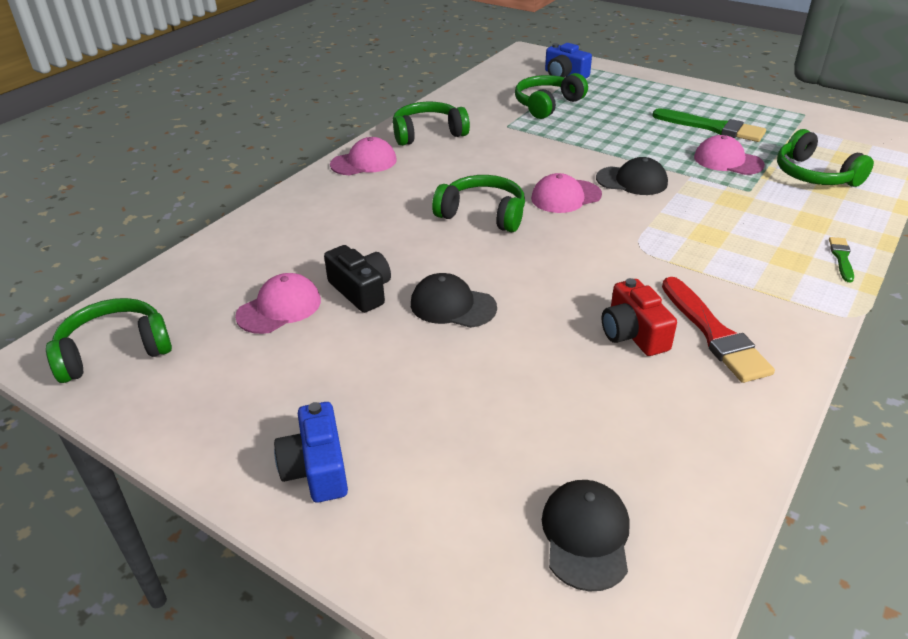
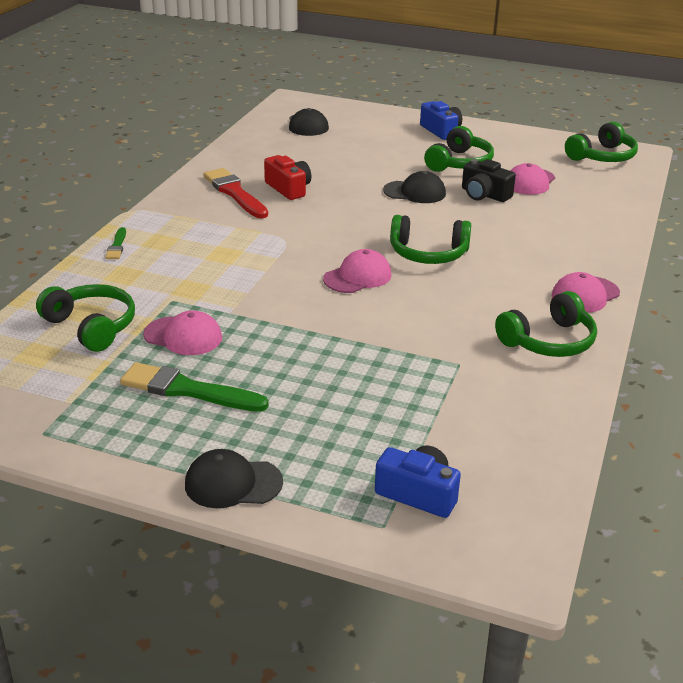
camera: 165 degrees right, 5 degrees down
green headphones [515,73,588,119] -> green headphones moved to [424,126,494,172]
black cap [596,157,668,195] -> black cap moved to [185,449,283,508]

